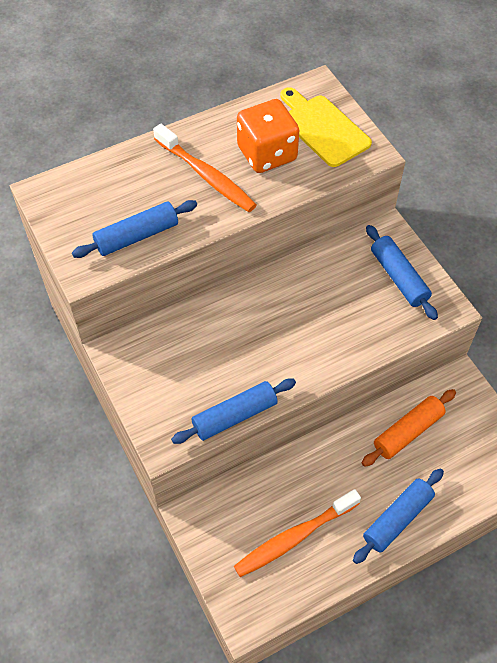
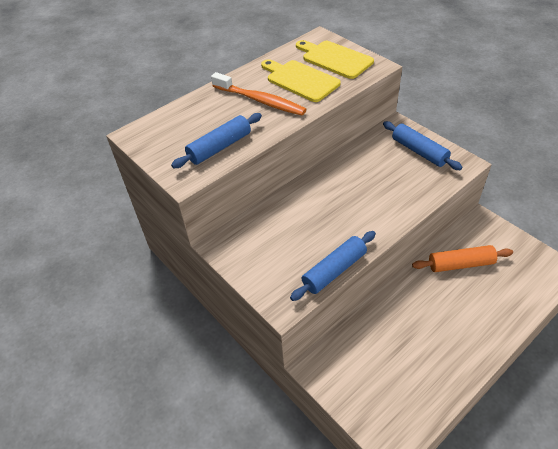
camera: 10 degrees left, 10 degrees down
orange toothbrush [234,489,361,577] -> none
orange dice [237,99,299,173] -> yellow cutting board [261,59,341,102]
blue rolling pin [353,468,444,564] -> none
orange rolling pin [362,389,456,467] -> orange rolling pin turned 45 degrees clockwise [412,245,513,272]

